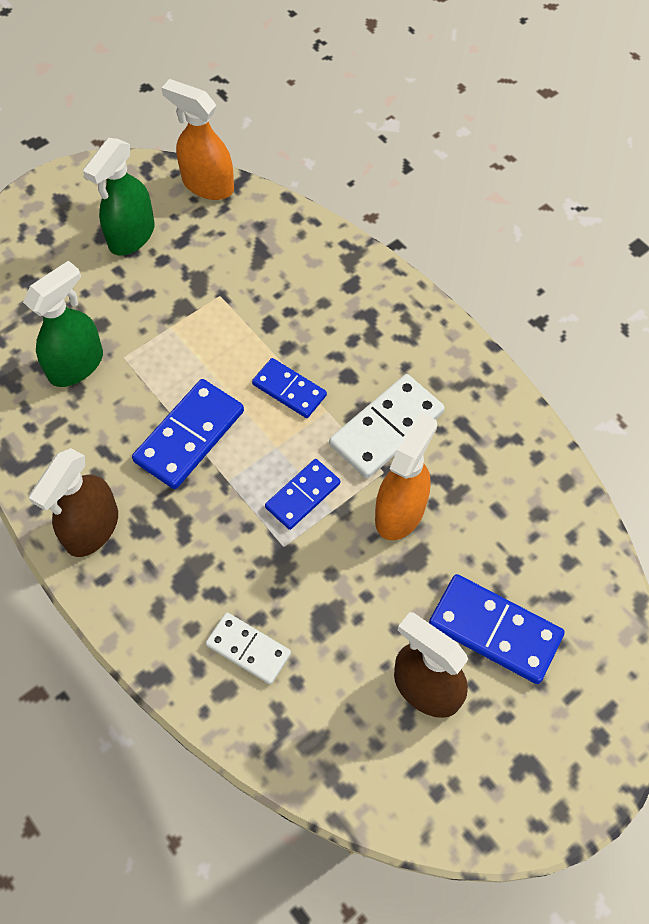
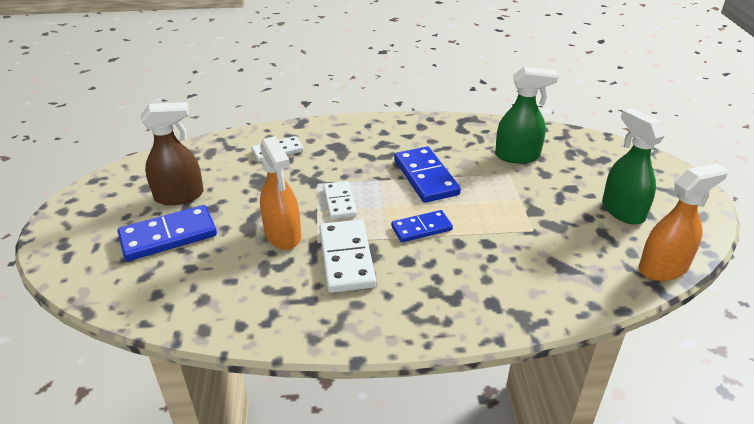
camera: 125 degrees right, 25 degrees down
green spray bottle [23,261,103,387] -> green spray bottle turned 75 degrees counterclockwise [495,67,558,163]
brown spray bottle [29,448,118,557] -> none
blue domino [265,459,340,530] -> white domino [324,181,357,219]

